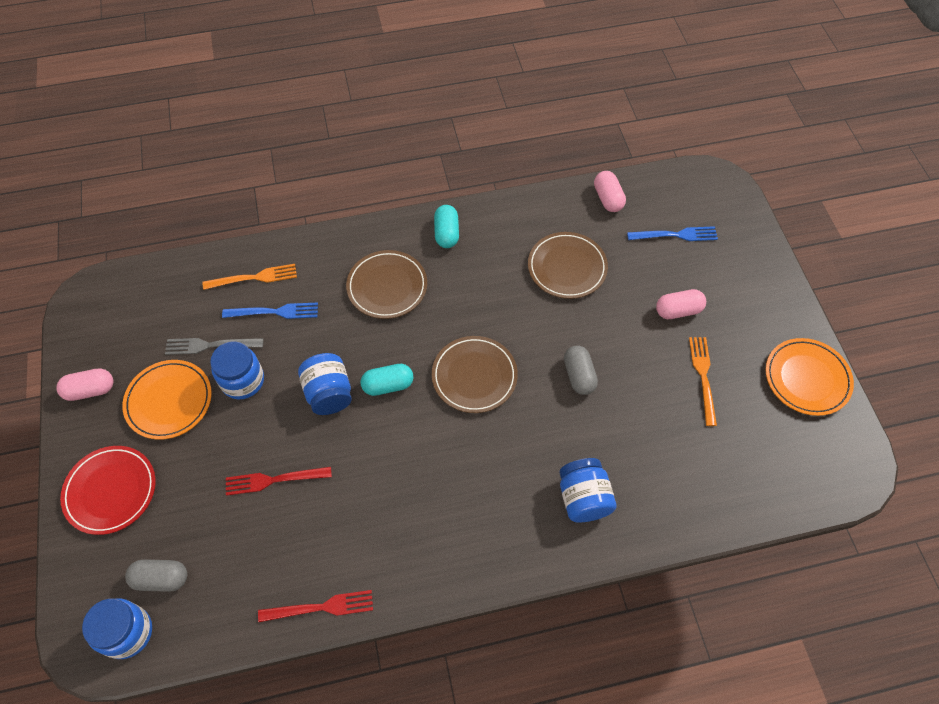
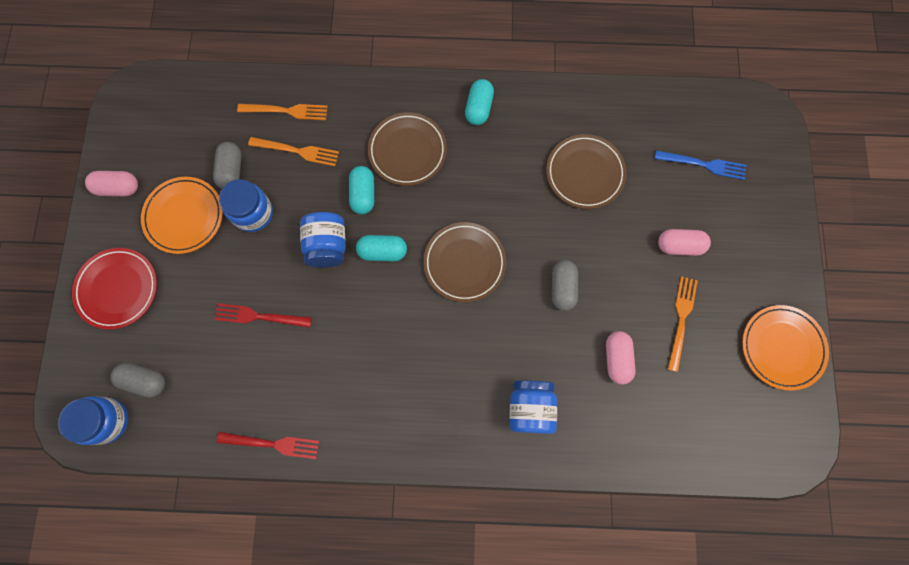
camera: 15 degrees right, 15 degrees up
grey fork [165,338,263,355] -> grey capsule [213,142,242,189]
blue fork [222,302,318,319] -> orange fork [248,137,339,166]
pink capsule [594,171,626,212] -> pink capsule moved to [606,331,636,385]
none -> turquoise capsule [349,166,374,214]

